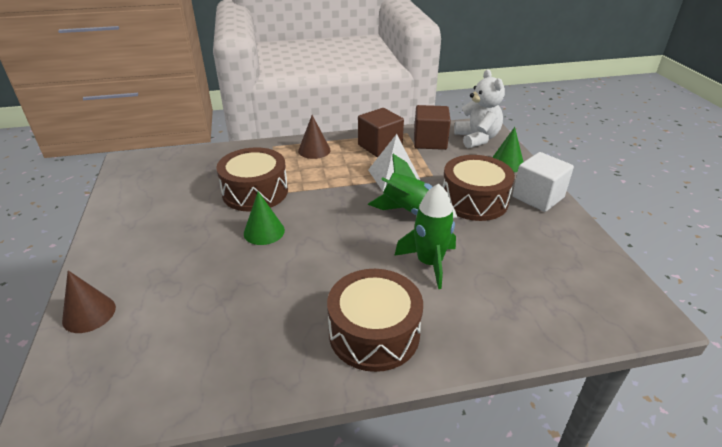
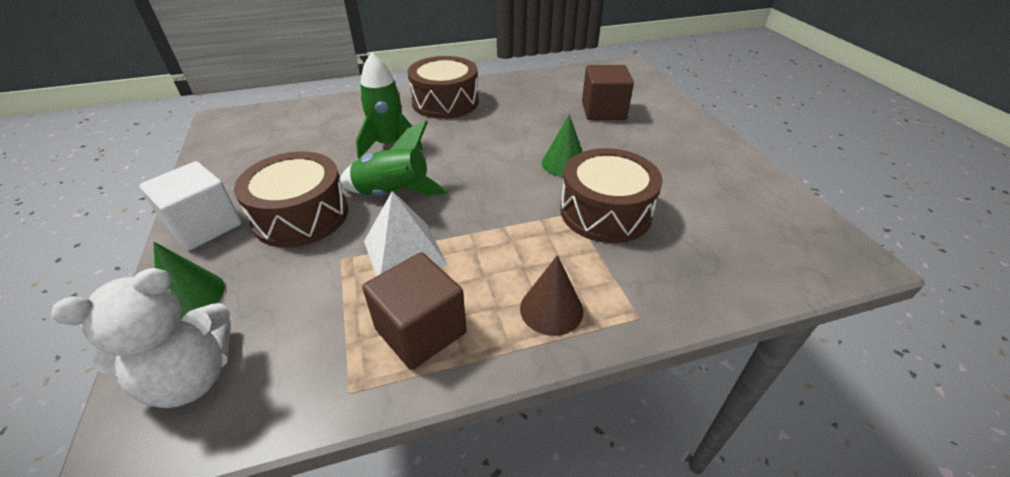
camera: 175 degrees right, 5 degrees up
brown cone [62,270,116,333] -> none
brown cube [414,105,451,150] -> brown cube moved to [582,65,634,120]
white teddy bear [454,69,505,148] -> white teddy bear turned 105 degrees counterclockwise [51,268,231,408]

